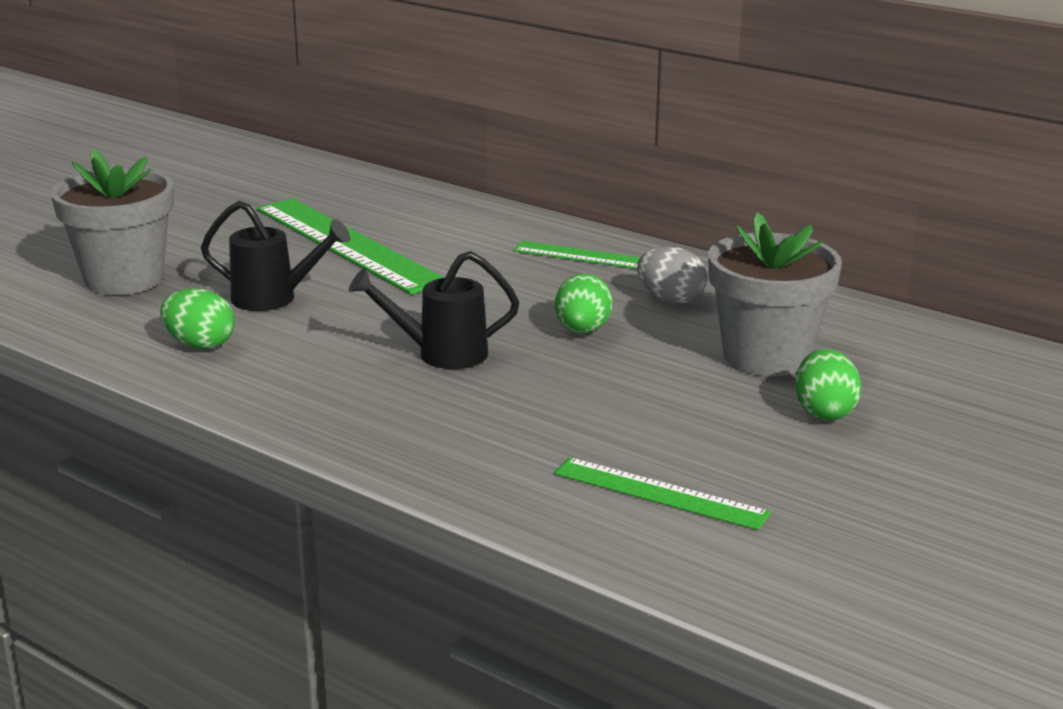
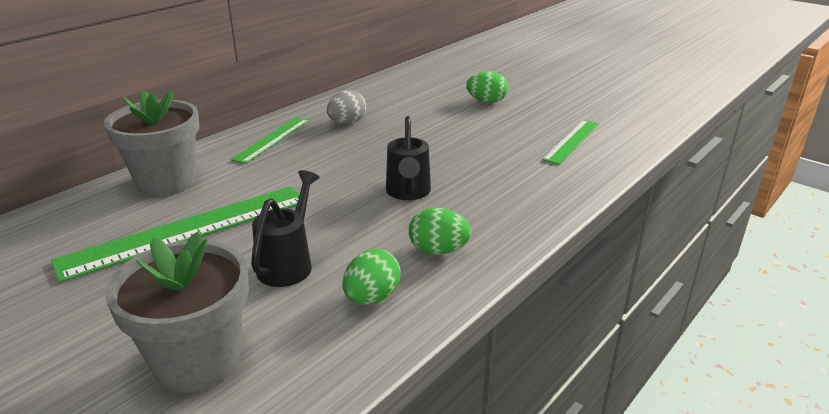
camera: 85 degrees left, 5 degrees up
green egg [555,274,613,334] -> green egg moved to [409,208,471,255]
grey flower pot [708,212,842,376] -> grey flower pot moved to [104,90,199,196]

